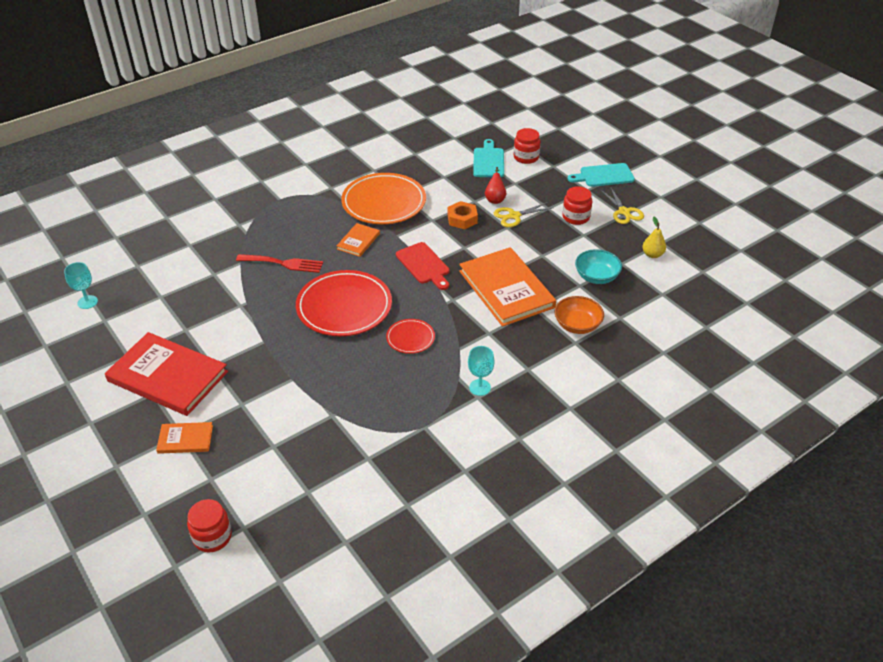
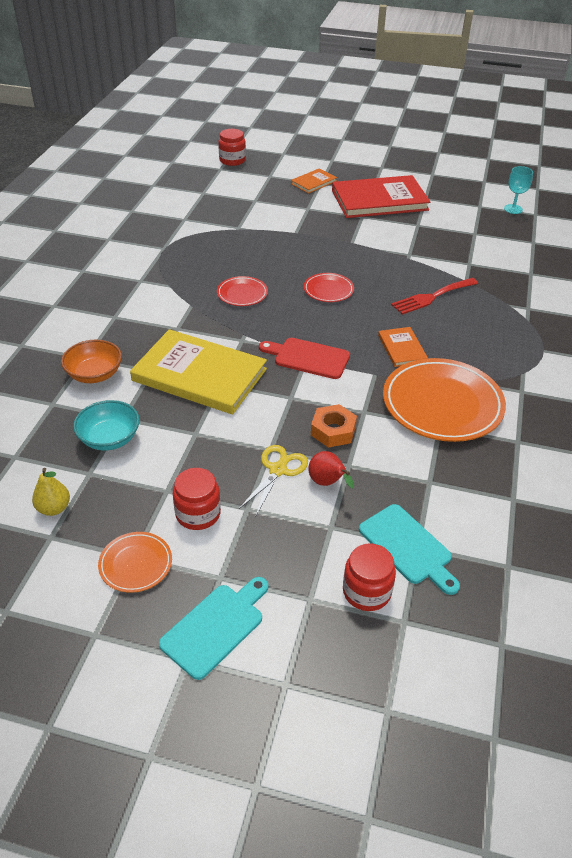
camera: 140 degrees right, 0 degrees up
red plate [296,270,392,336] -> red plate [304,273,354,302], size x0.49
orange book [459,247,556,327] -> yellow book [130,329,267,415]
turquoise goblet [468,346,495,396] -> none
yellow scissors [600,186,644,224] -> orange plate [98,532,172,593]

